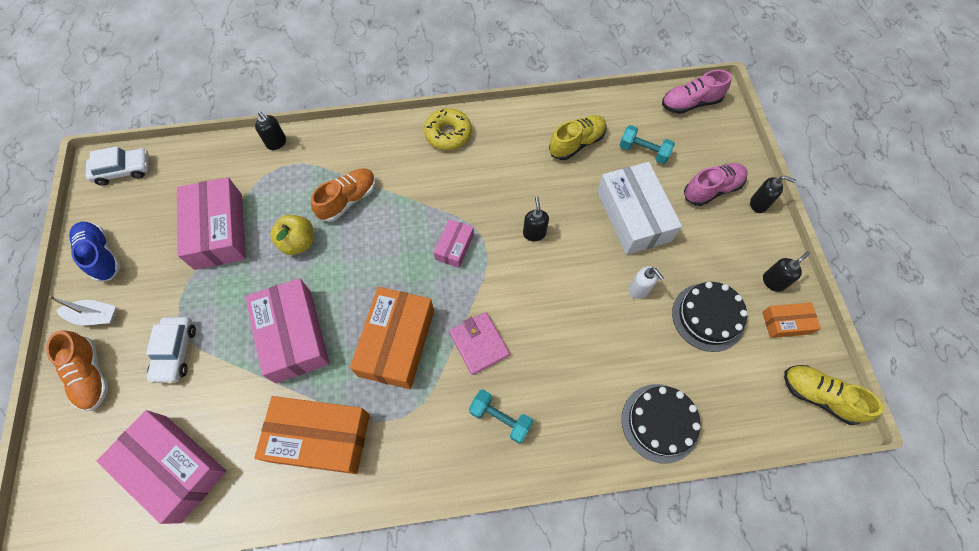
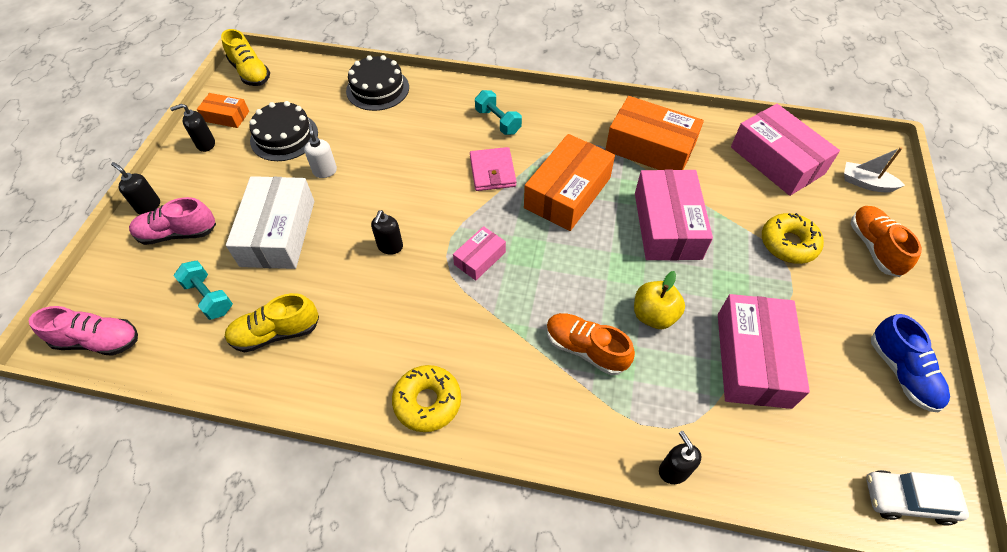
camera: 160 degrees left, 10 degrees down
white boat [49,296,116,325] -> white boat moved to [844,147,905,192]
white car [146,317,196,384] -> yellow donut [762,213,824,264]
orange shoe [311,168,376,222] -> orange shoe turned 60 degrees clockwise [546,313,635,375]

